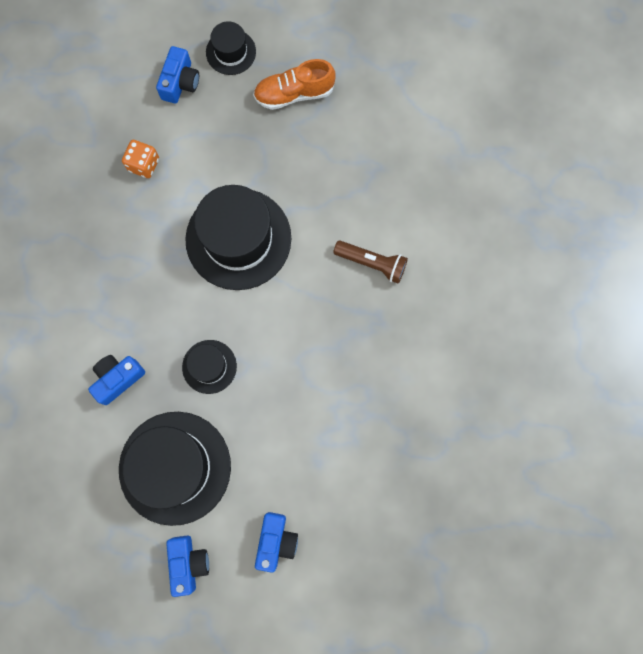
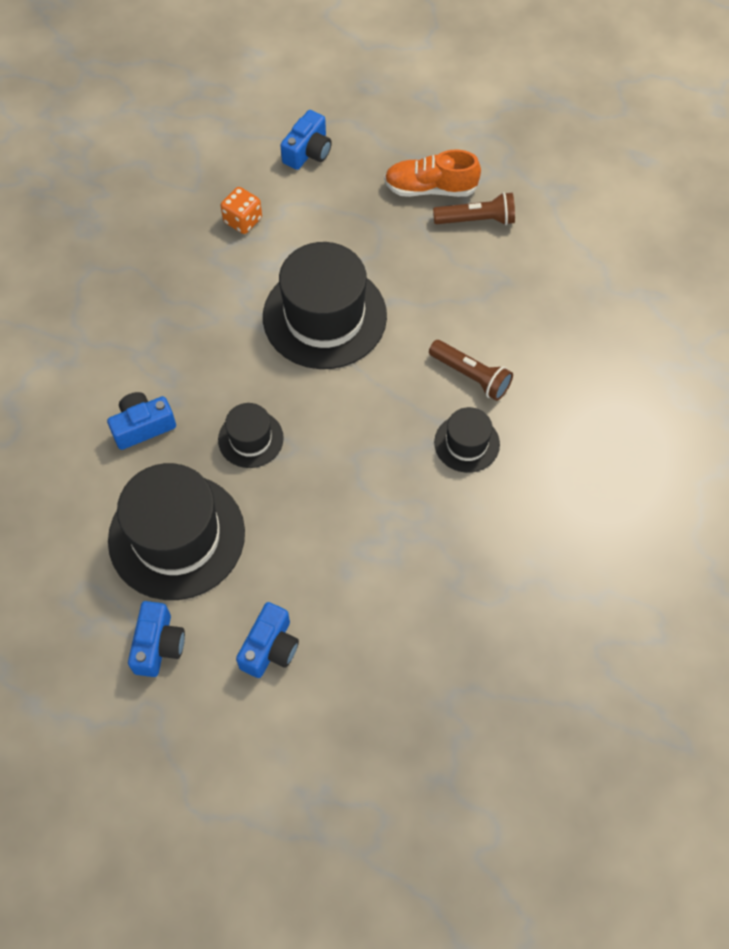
camera: 15 degrees right, 15 degrees down
black hat [206,21,256,75] -> black hat moved to [434,407,500,473]
none -> brown flashlight [433,192,515,225]

